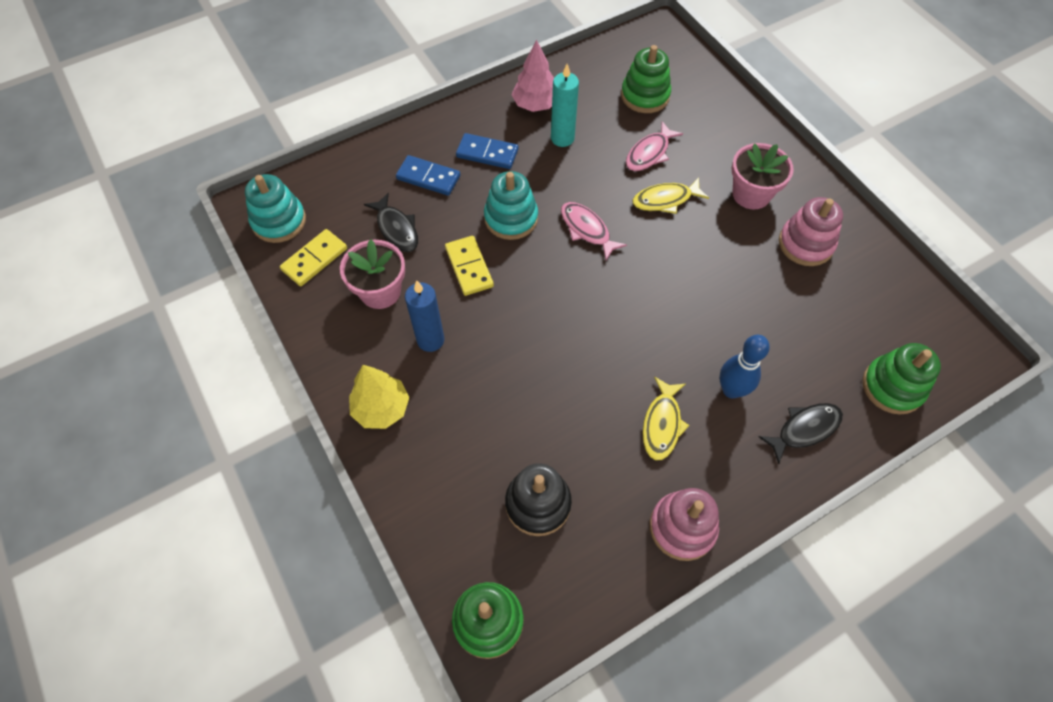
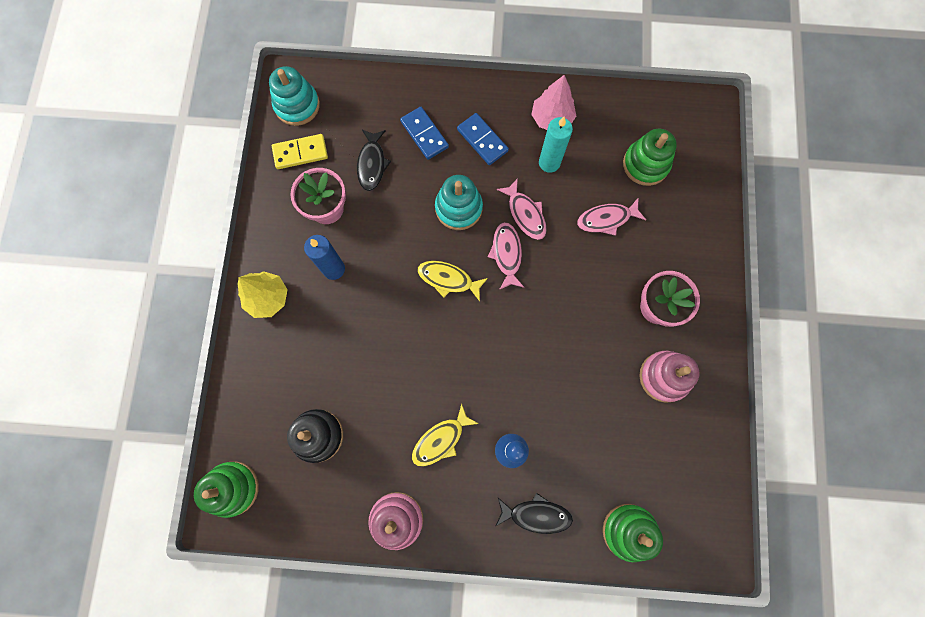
camera: 35 degrees right, 15 degrees up
yellow domino [445,236,494,296] -> none
yellow fish [633,178,709,214] -> yellow fish moved to [418,261,488,301]
none -> pink fish [497,178,547,240]

